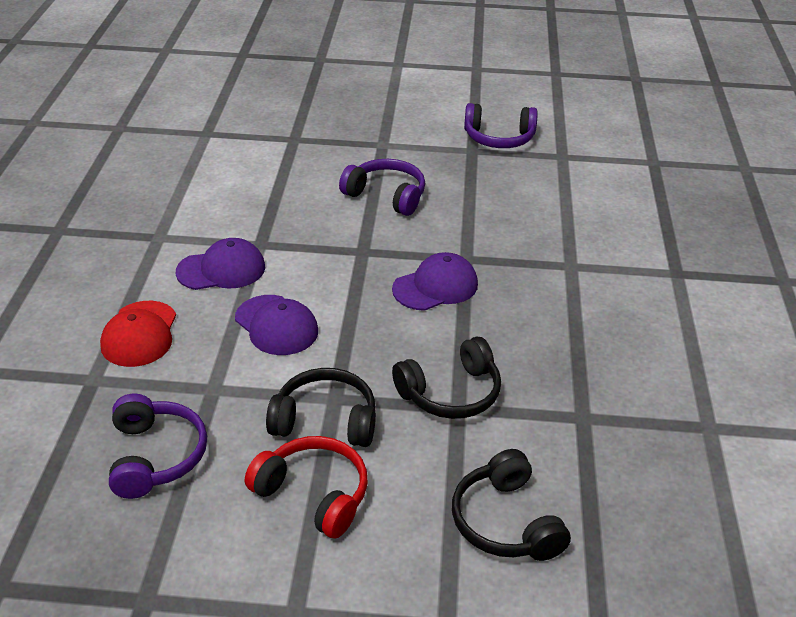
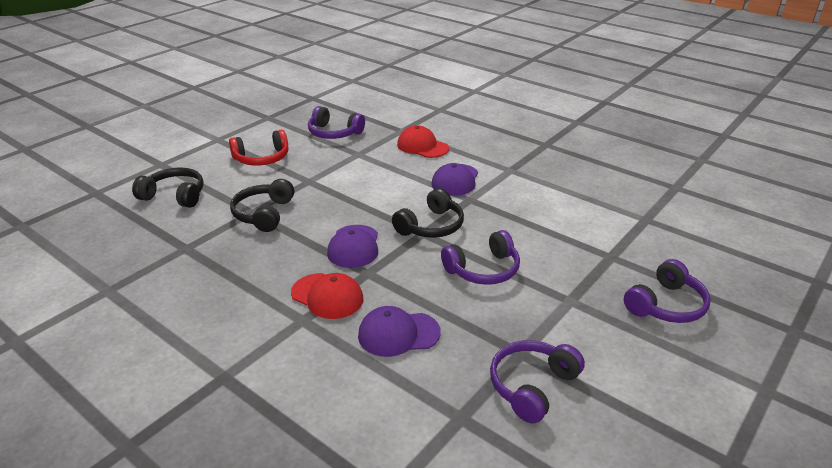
camera: 125 degrees right, 5 degrees down
purple cap [235,295,318,355] -> purple cap moved to [358,306,441,357]
black headphones [266,368,376,447] -> black headphones moved to [392,188,464,238]
none -> red cap [291,273,363,319]
none -> purple headphones [624,259,711,323]

